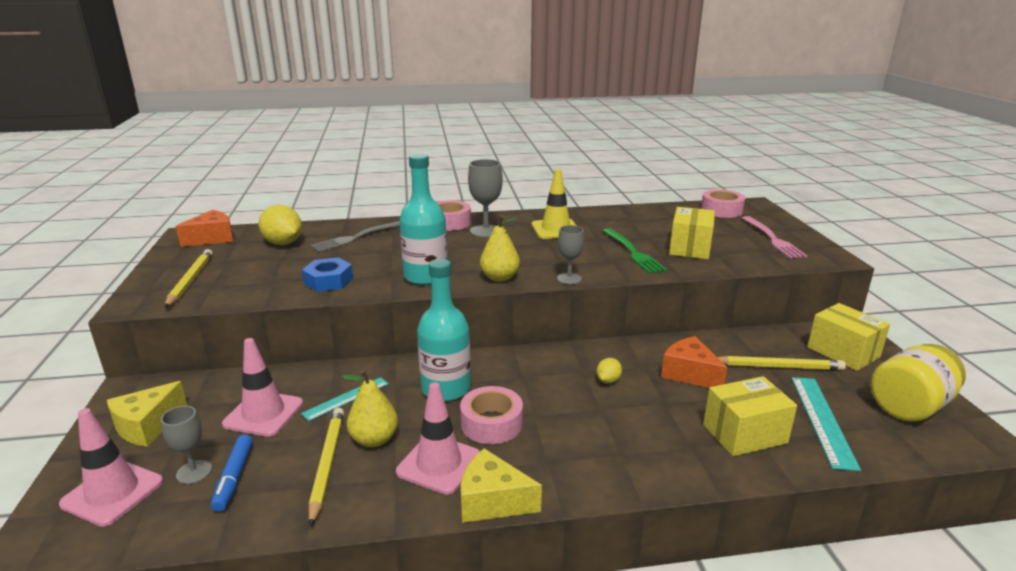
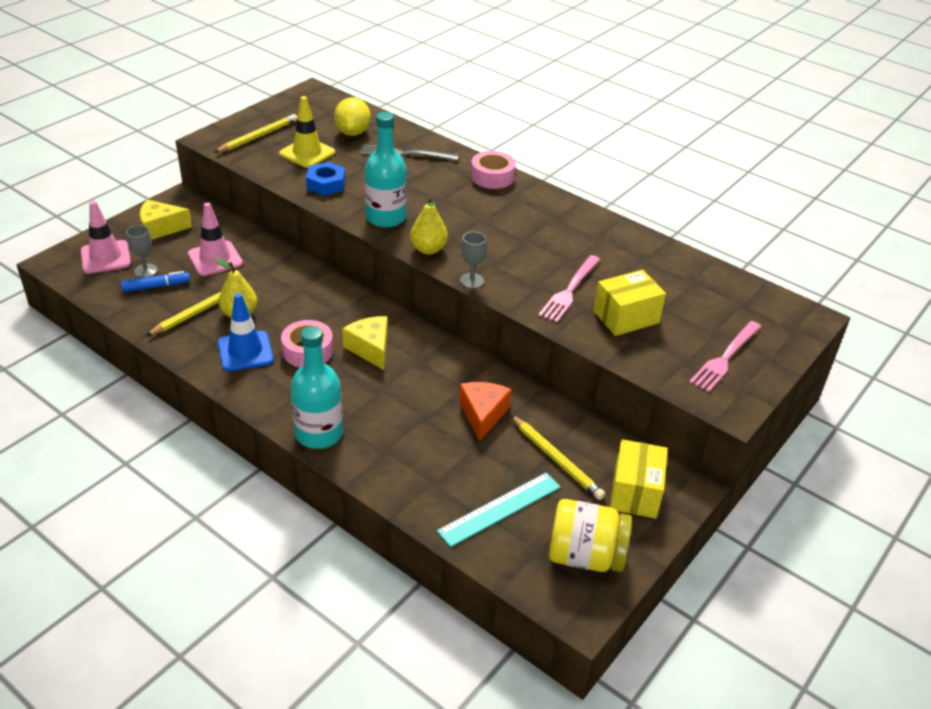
camera: 45 degrees right, 15 degrees up
orange cheese [175,210,233,247] -> none
blue marker [211,435,253,512] -> blue marker turned 150 degrees counterclockwise [121,271,190,292]
turquoise ruler [301,377,389,421] -> none
pink traffic cone [396,382,480,495] -> blue traffic cone [218,293,274,371]
turquoise bottle [417,259,471,401] -> turquoise bottle moved to [290,326,343,449]
yellow cheese [461,448,542,523] -> yellow cheese moved to [342,316,388,370]
grey goblet [468,159,503,238] -> none
yellow traffic cone [532,169,576,239] -> yellow traffic cone moved to [279,96,335,168]
yellow lemon [596,358,622,384] -> none
green fork [603,228,667,274] -> pink fork [538,255,600,323]
pink tape [701,189,745,218] -> none
yellow box [703,376,797,456] -> none

